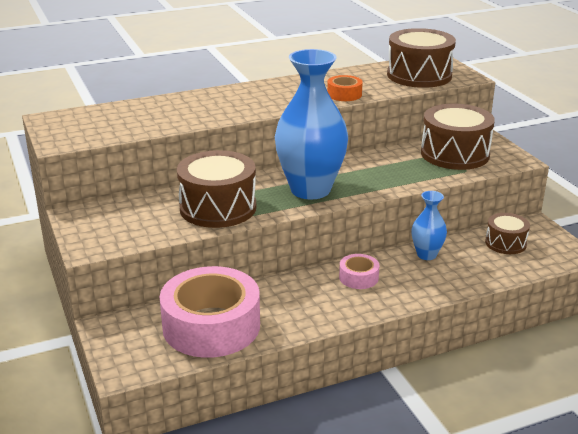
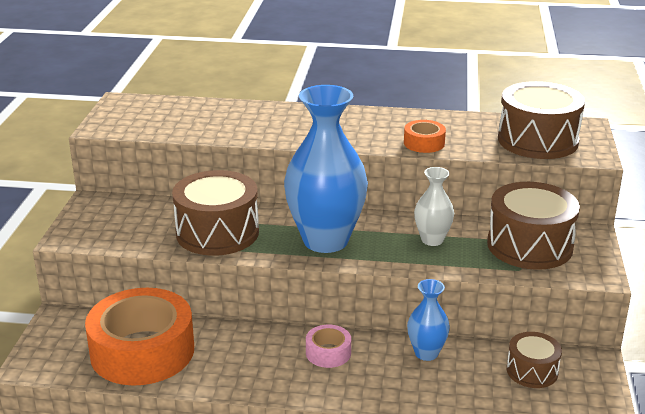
camera: 30 degrees right, 0 degrees up
pink tape [160,266,260,358] -> orange tape [85,288,194,386]
none -> white vase [414,167,454,246]

